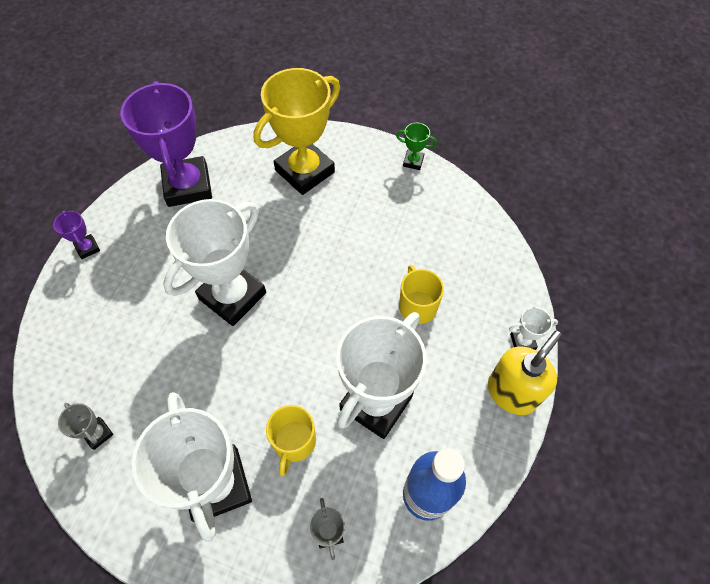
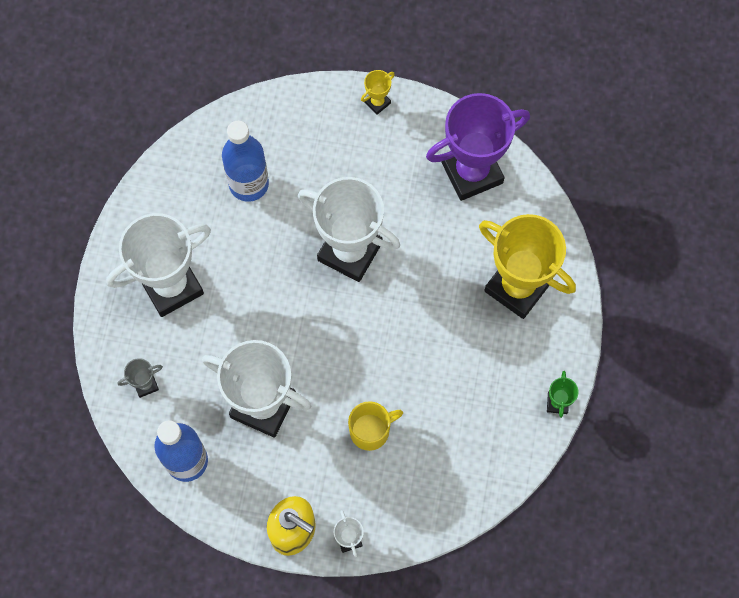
camera: 80 degrees right, 10 degrees up
purple trophy [53,211,100,259] -> yellow trophy [361,70,395,115]
grey trophy [58,403,114,450] -> none
yellow mug [266,405,316,476] -> none
none -> blue bottle [222,121,269,202]

